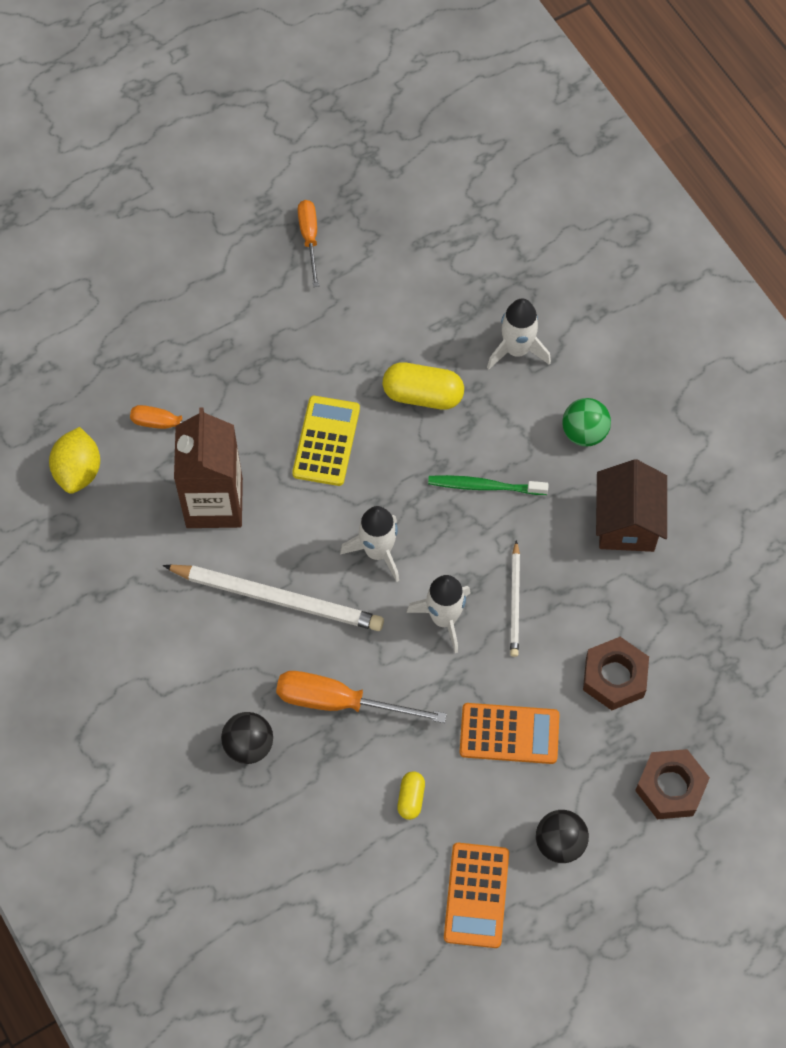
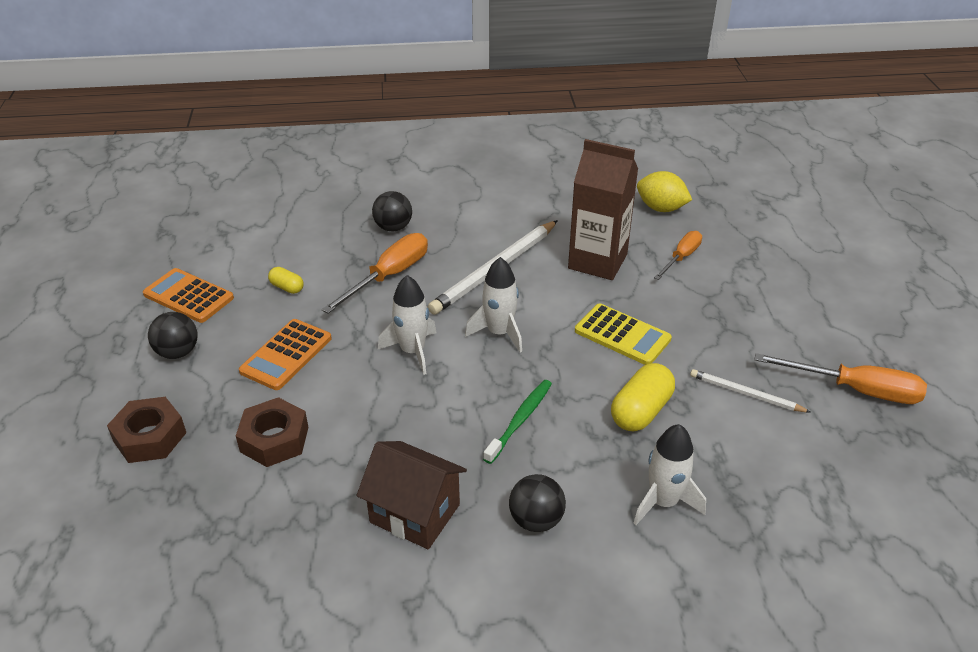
camera: 115 degrees right, 25 degrees down
orange screwdriver [298,200,319,287] -> orange screwdriver [754,353,927,404], size x1.57
white pencil [510,540,520,657] -> white pencil moved to [690,369,811,413]
green ball [562,398,611,447] -> black ball [509,474,566,532]

